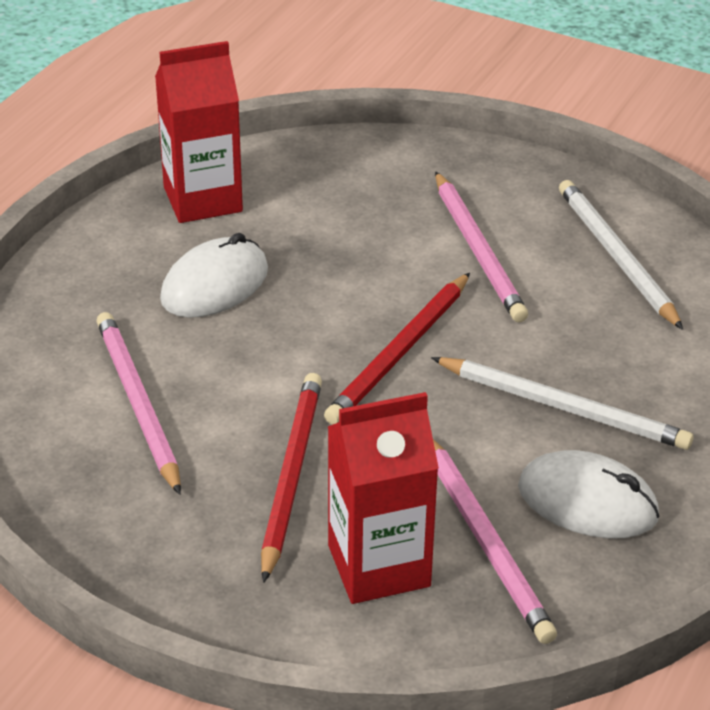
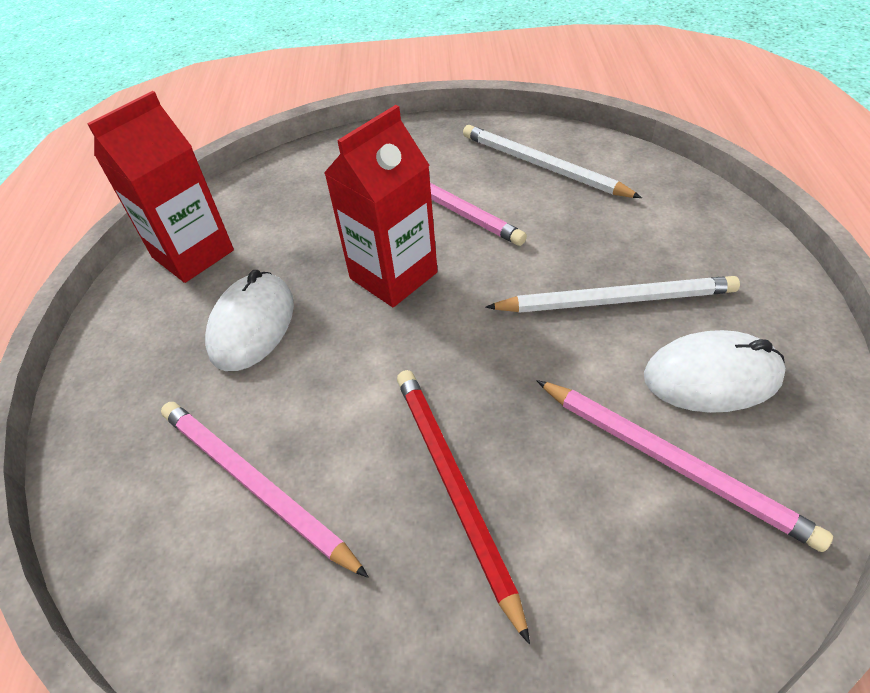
camera: 25 degrees left, 10 degrees up
red pencil [324,273,470,424] -> none
red carton [328,392,439,604] -> red carton moved to [324,105,438,307]

